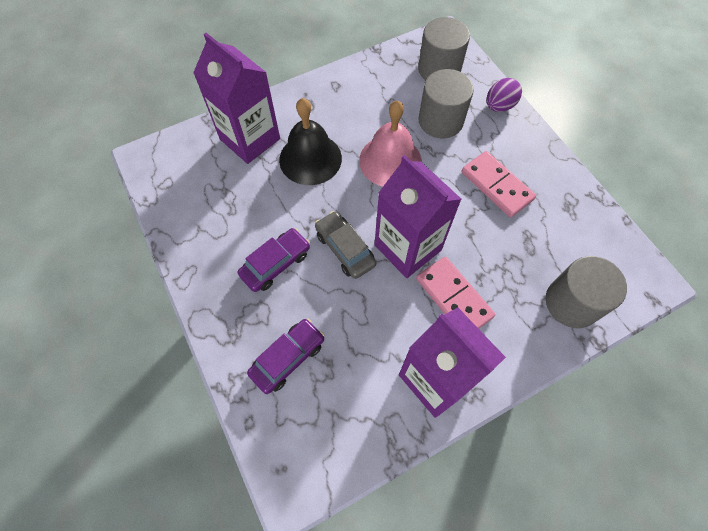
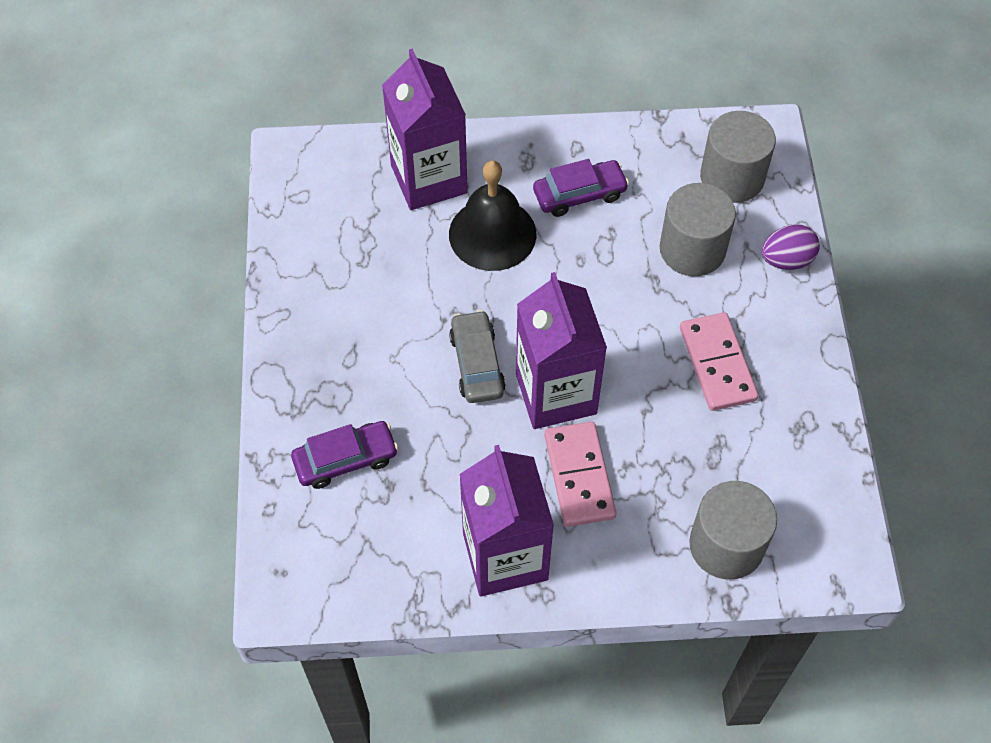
camera: 25 degrees right, 5 degrees down
purple car [238,228,310,292] -> purple car moved to [533,159,629,217]
pink bell [359,100,422,186] -> none

